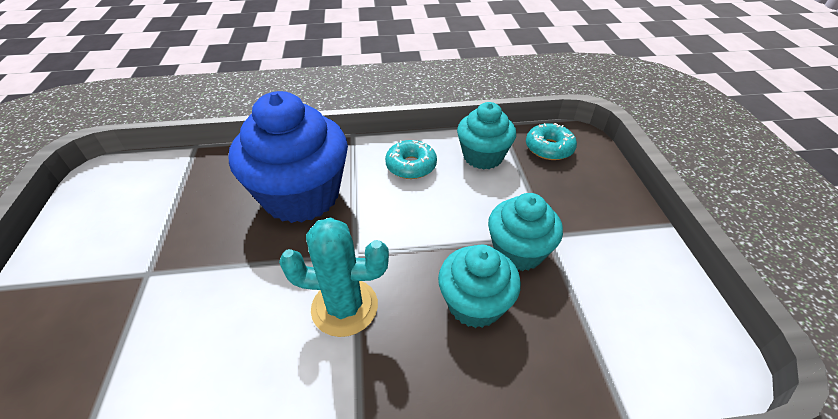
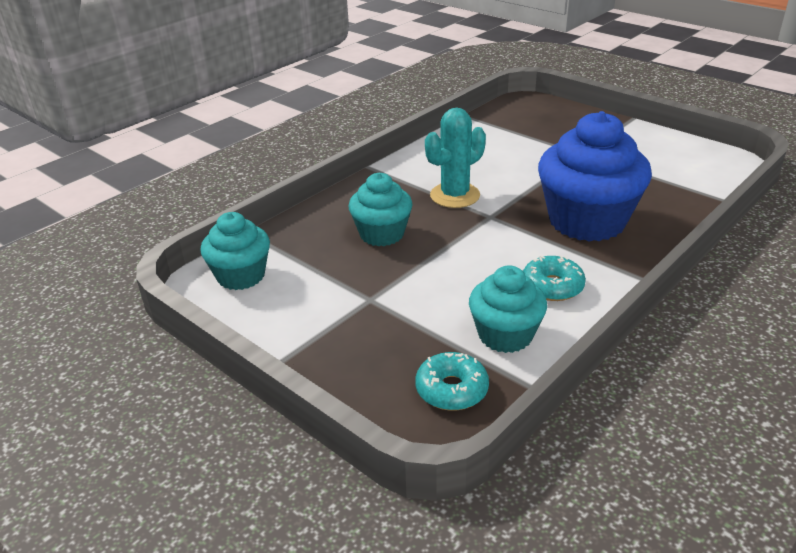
camera: 140 degrees right, 10 degrees down
turquoise cupcake [488,193,563,271] -> turquoise cupcake moved to [200,212,270,290]

